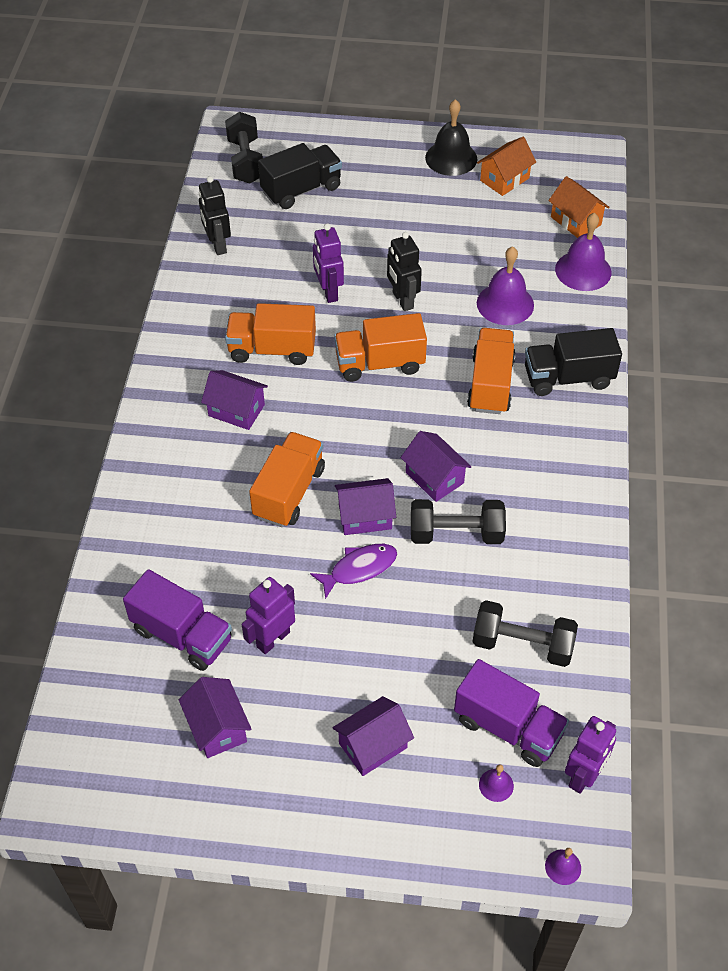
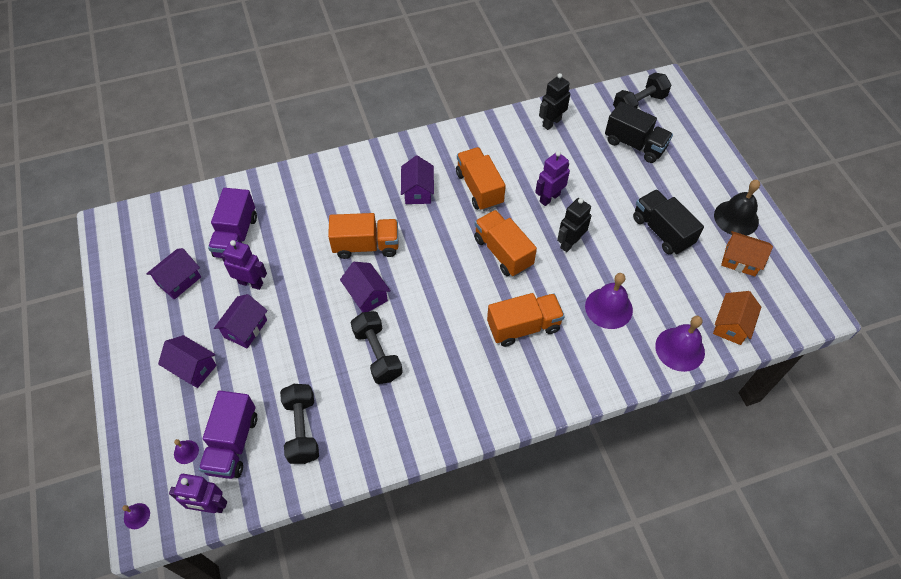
camera: 65 degrees right, 5 degrees up
purple fish [310,544,397,599] -> none
purple house [401,431,472,502] -> purple house moved to [214,294,268,348]
black truck [525,328,622,396] -> black truck moved to [633,190,704,255]

